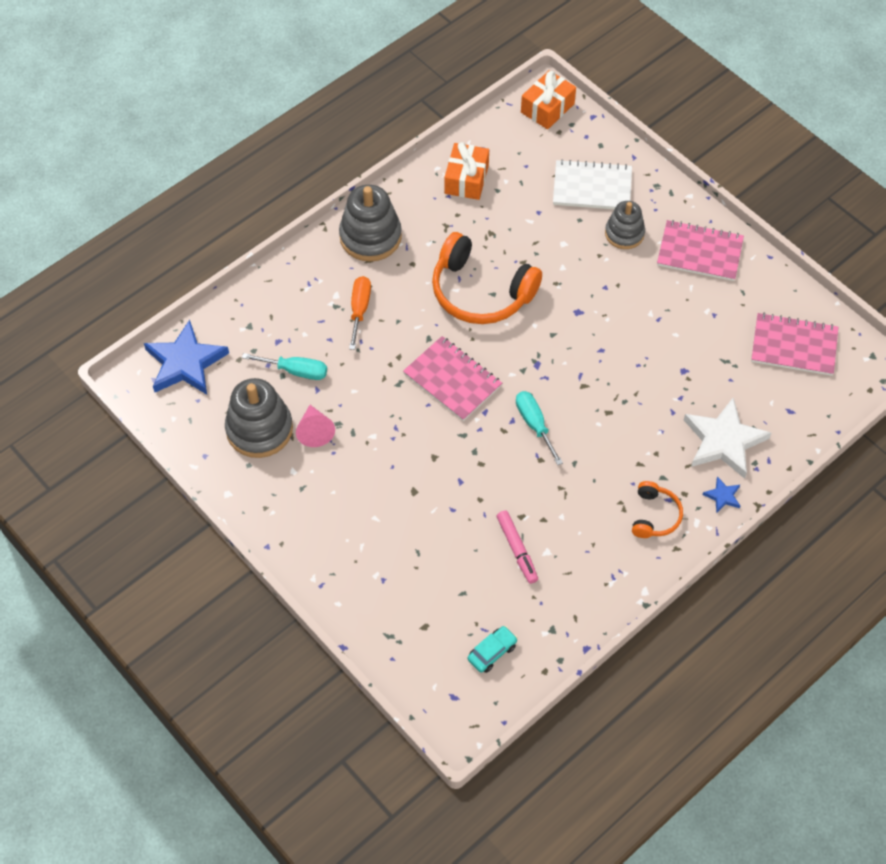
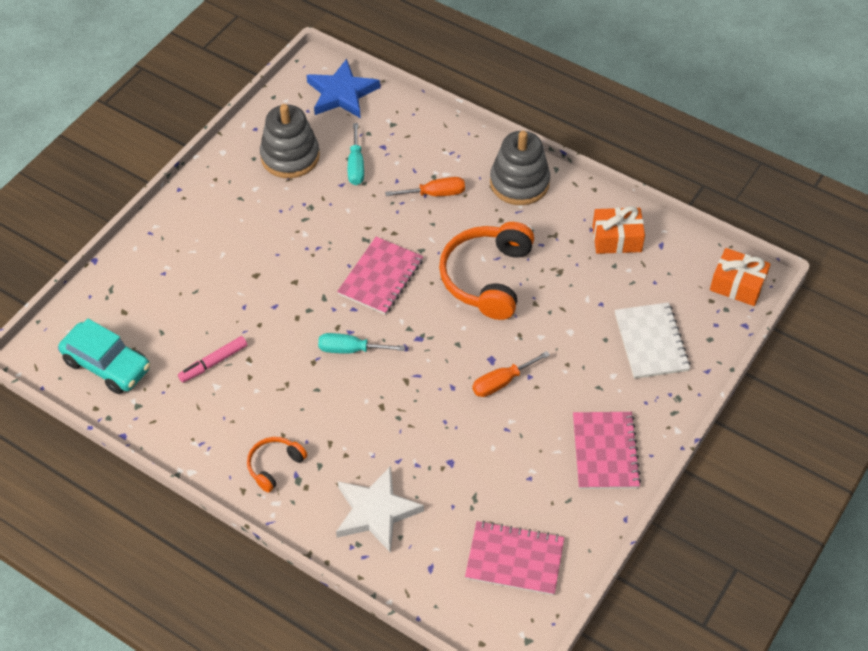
camera: 75 degrees right, 5 degrees down
pink cone [296,405,335,447] -> none
turquoise car [468,626,518,673] -> turquoise car [58,318,150,394], size x1.95
turquoise screwdriver [516,391,563,465] -> turquoise screwdriver turned 135 degrees counterclockwise [318,333,405,354]
grey stacking toy [605,201,645,249] -> none
orange headphones [632,481,683,538] -> orange headphones turned 135 degrees clockwise [247,437,307,493]
blue star [703,476,740,513] -> none
pink notebook [751,313,838,376] -> pink notebook turned 75 degrees counterclockwise [465,521,564,595]
none -> orange screwdriver [472,351,550,397]

